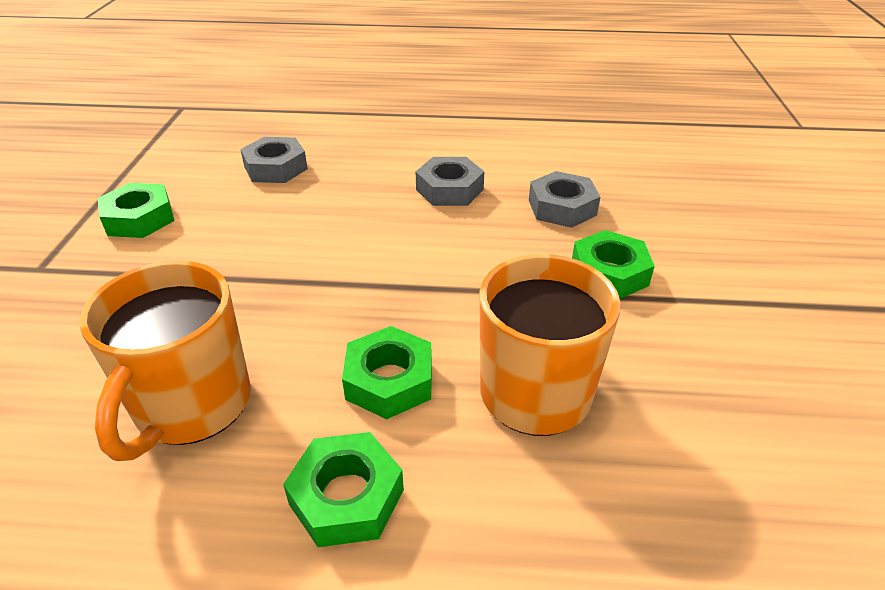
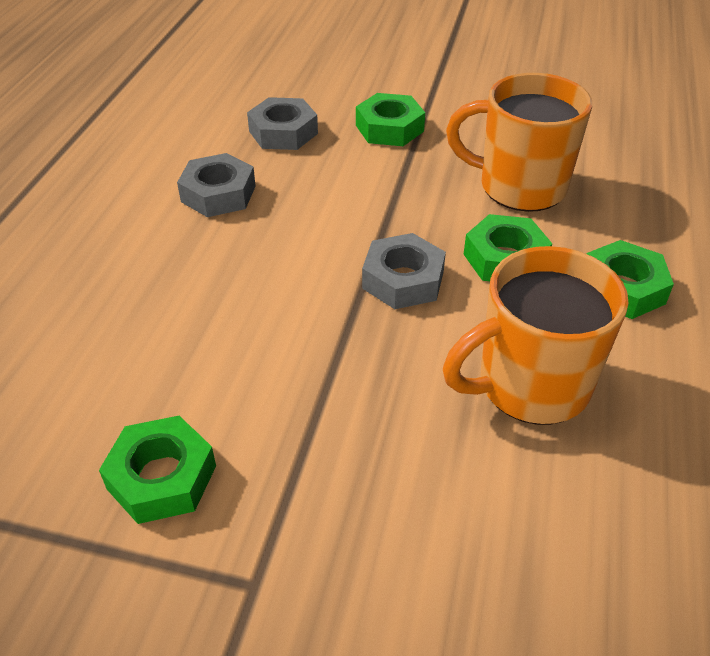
camera: 80 degrees left, 5 degrees up
orange mug [79,260,251,461] -> orange mug turned 135 degrees clockwise [443,246,628,425]
grey nut [240,137,308,183] -> grey nut moved to [362,233,446,309]

